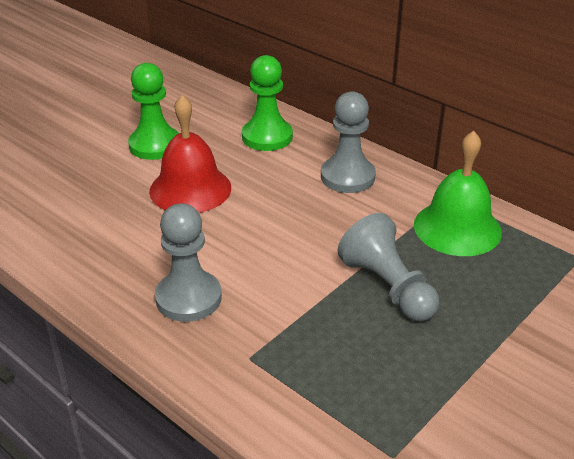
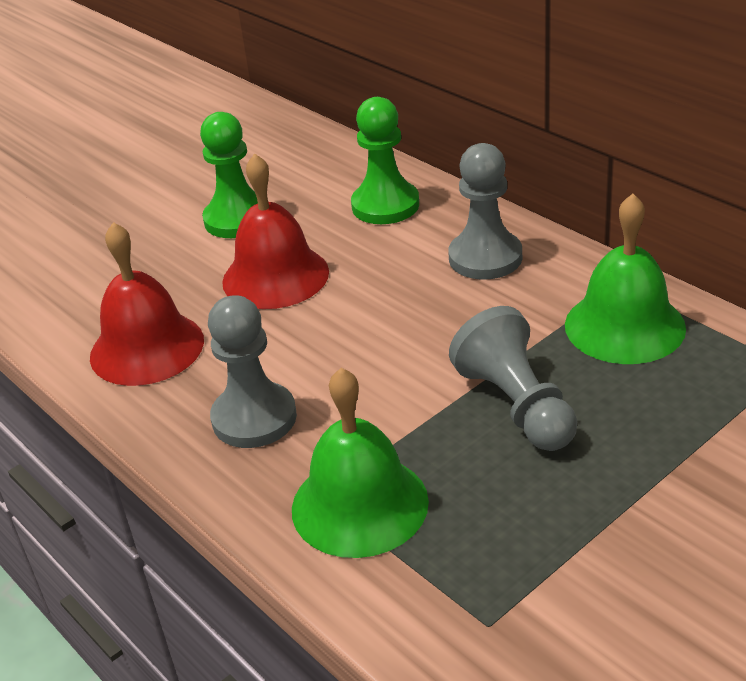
camera: 10 degrees right, 0 degrees up
none -> red bell [90,222,204,386]
none -> green bell [292,368,429,558]

